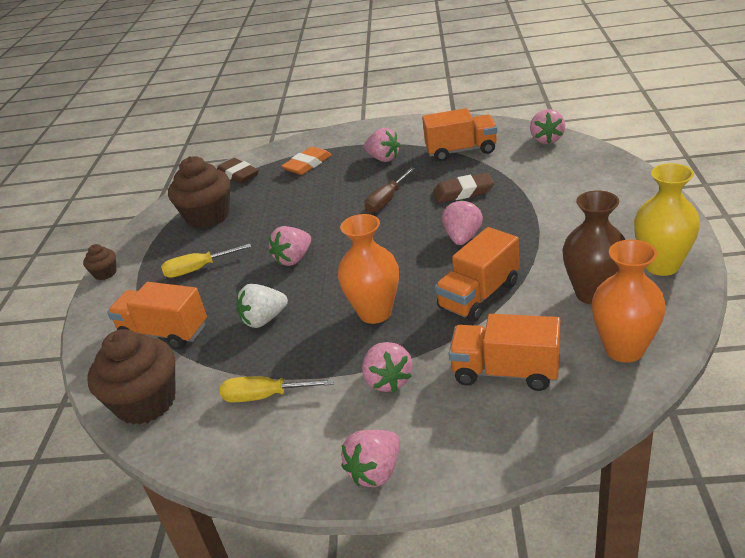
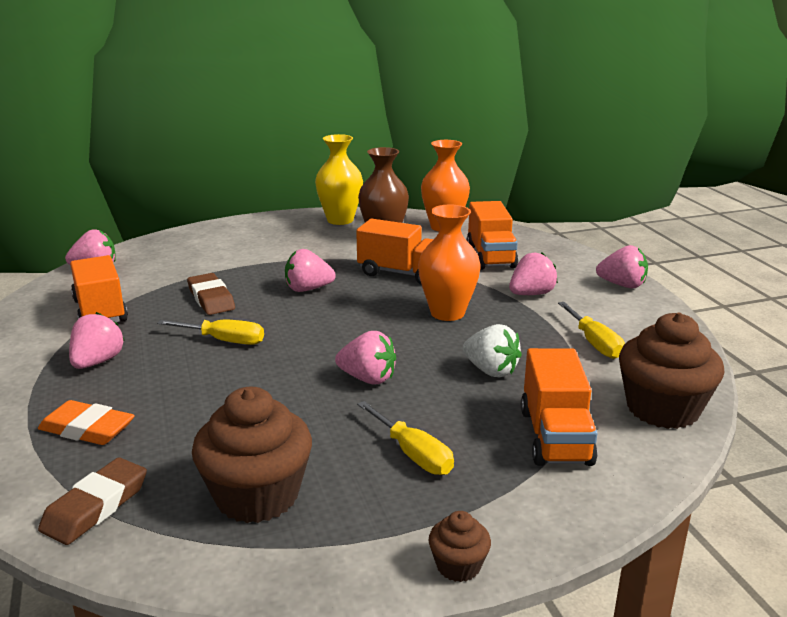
camera: 115 degrees left, 10 degrees down
brown screwdriver [364,167,415,213] -> yellow screwdriver [157,319,264,345]

